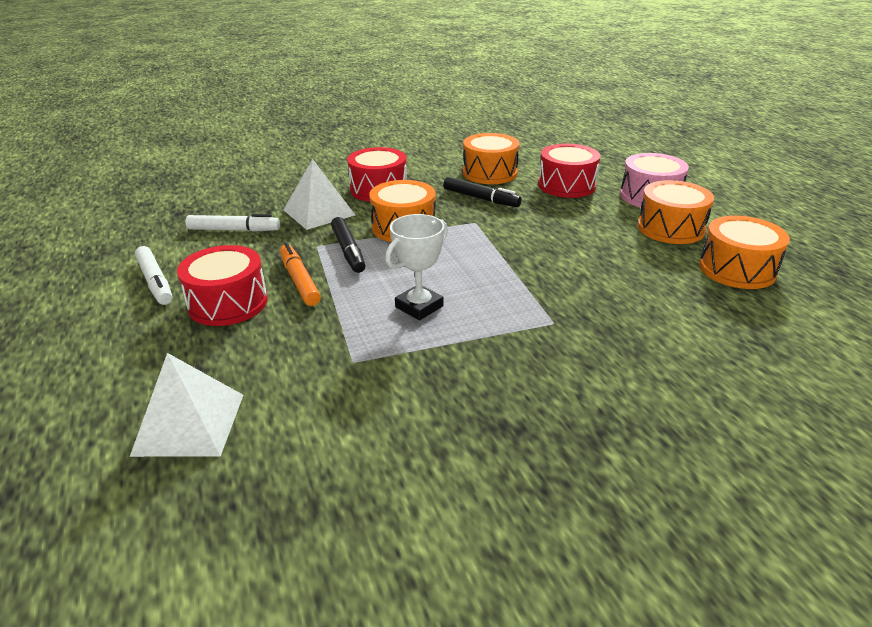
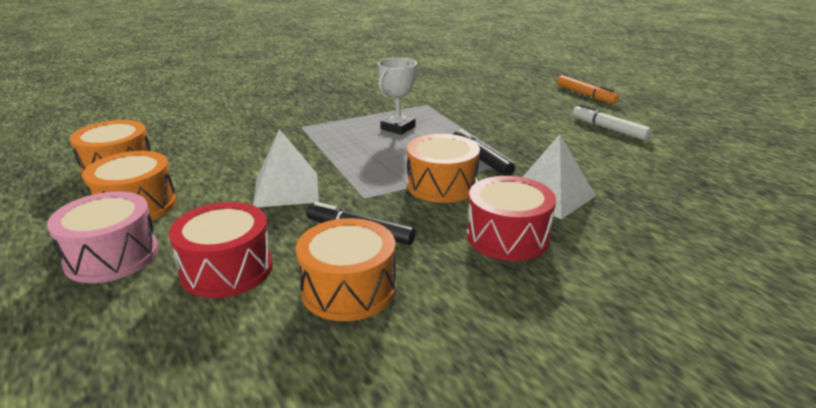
camera: 170 degrees right, 5 degrees down
white pyramid [130,353,243,457] -> white pyramid moved to [253,129,319,207]
red drum [177,245,268,326] -> none
white marker [186,214,280,232] -> none
orange marker [280,243,321,306] -> orange marker moved to [557,75,619,104]

